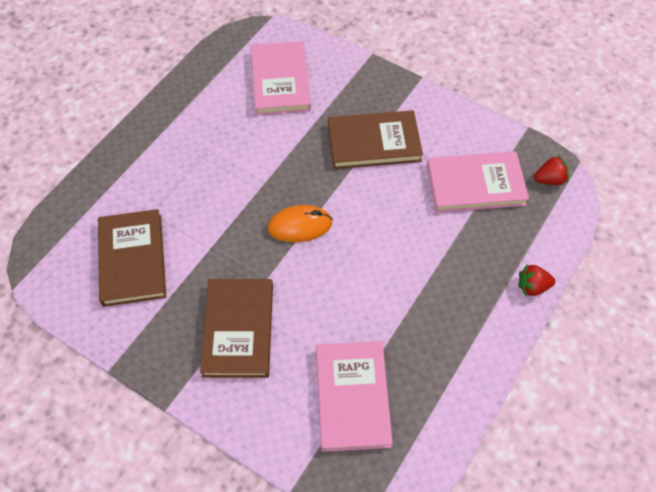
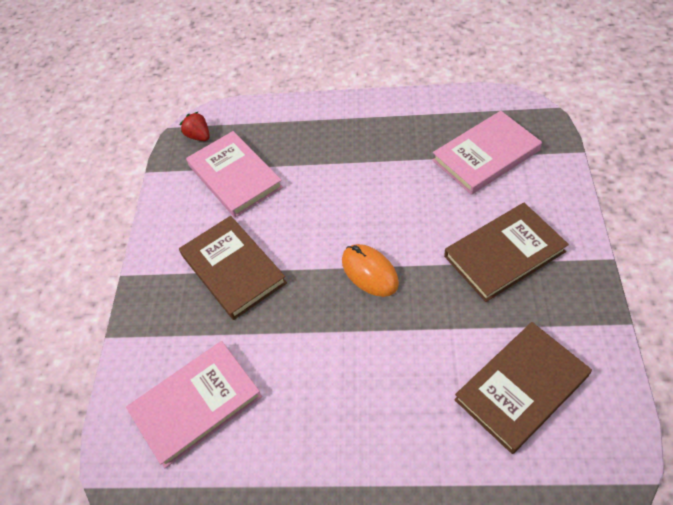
camera: 115 degrees left, 5 degrees down
red strawberry [518,264,555,296] -> none

